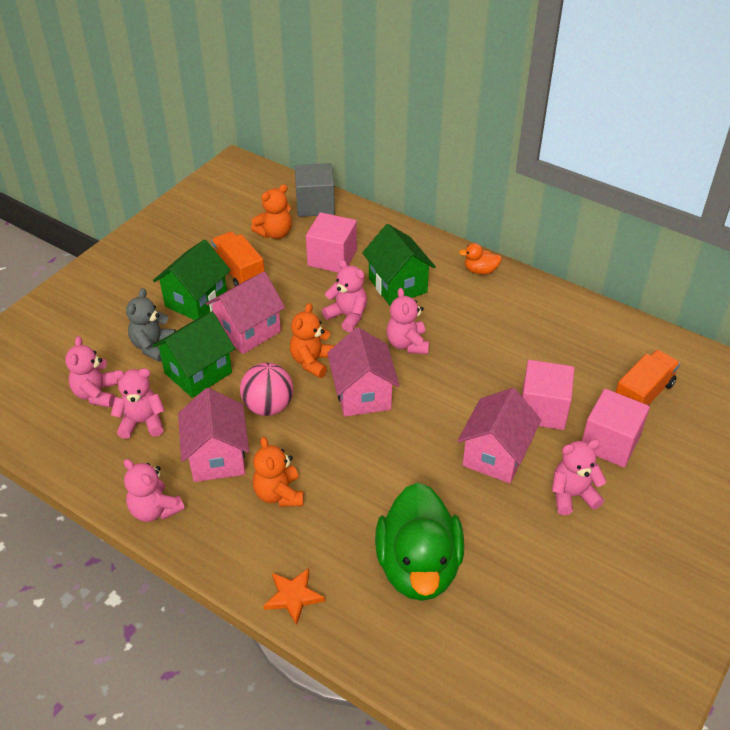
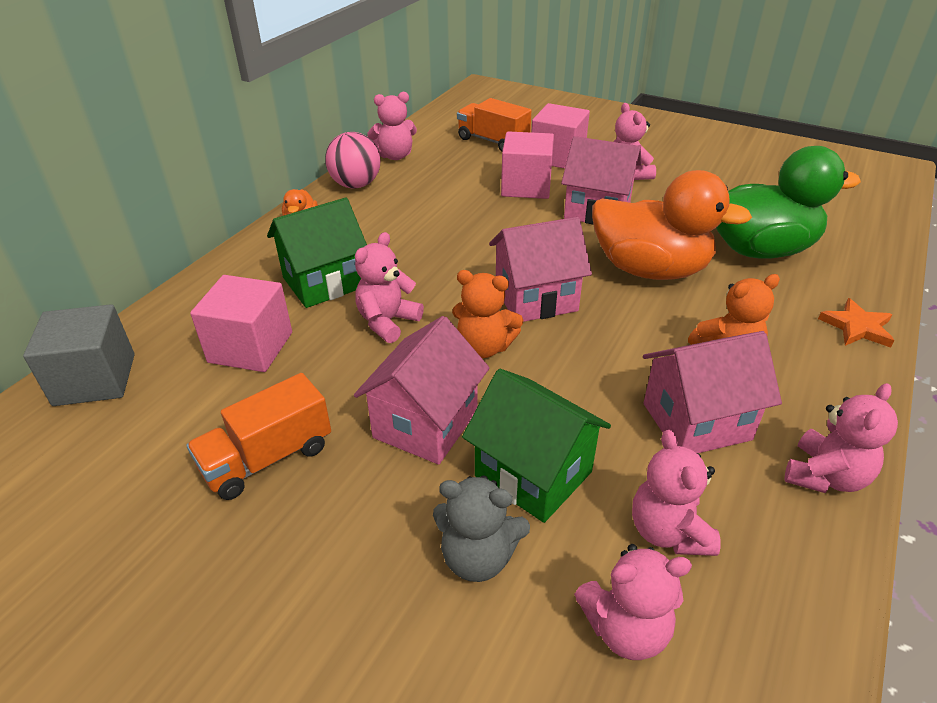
camera: 95 degrees left, 5 degrees down
green house [153,239,231,320] -> none
pink house [206,272,285,354] -> pink house turned 75 degrees clockwise [354,316,490,465]
pink ball [240,363,293,416] -> pink ball moved to [325,132,380,189]
orange teddy bear [251,184,292,239] -> none
pink teddy bear [387,288,429,354] -> pink teddy bear moved to [367,92,417,160]
none -> orange duck [592,170,752,280]

